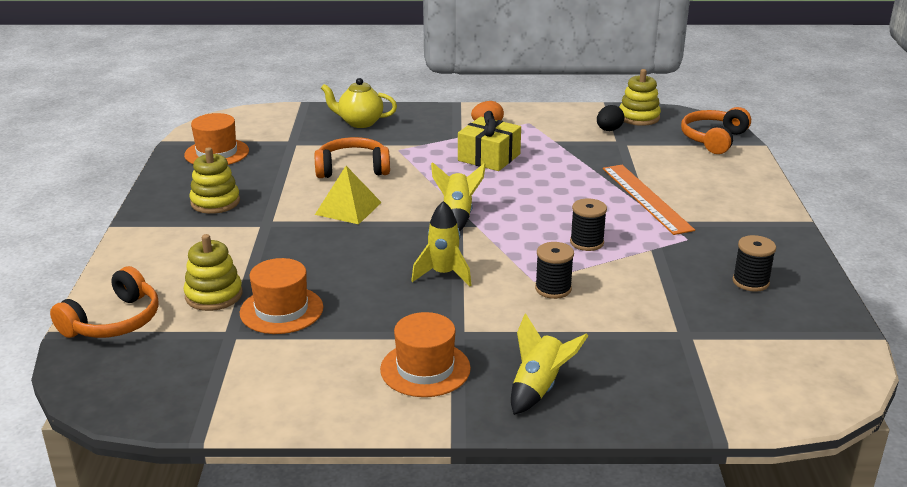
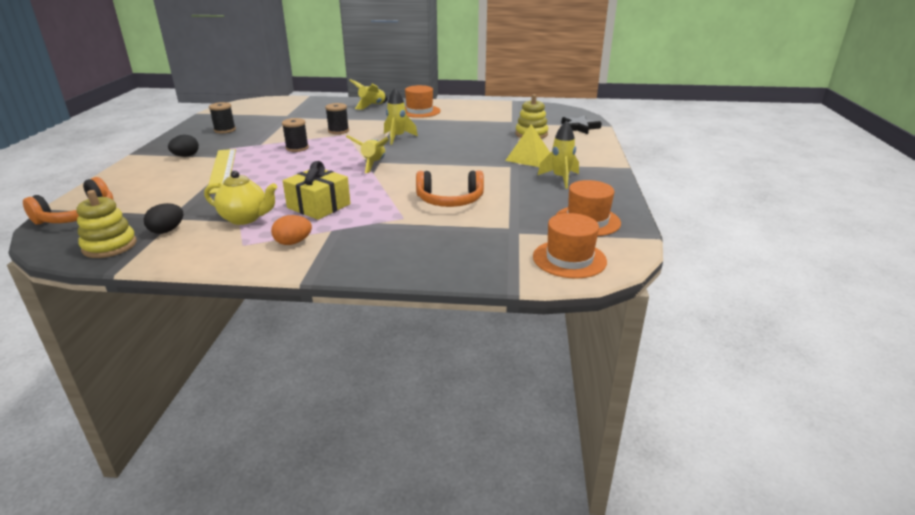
camera: 175 degrees left, 0 degrees up
orange headphones [50,266,159,338] -> black star [561,115,602,134]
yellow stacking toy [189,147,240,214] -> yellow rocket [538,121,579,189]
orange hat [240,258,323,334] -> orange hat moved to [533,213,607,279]
yellow pyramid [315,166,382,224] -> yellow pyramid moved to [505,124,550,167]
yellow teapot [321,78,397,128] -> yellow teapot moved to [204,170,277,225]
orange ruler [603,165,695,235] -> yellow ruler [208,149,236,194]
none -> black egg [168,135,199,157]

